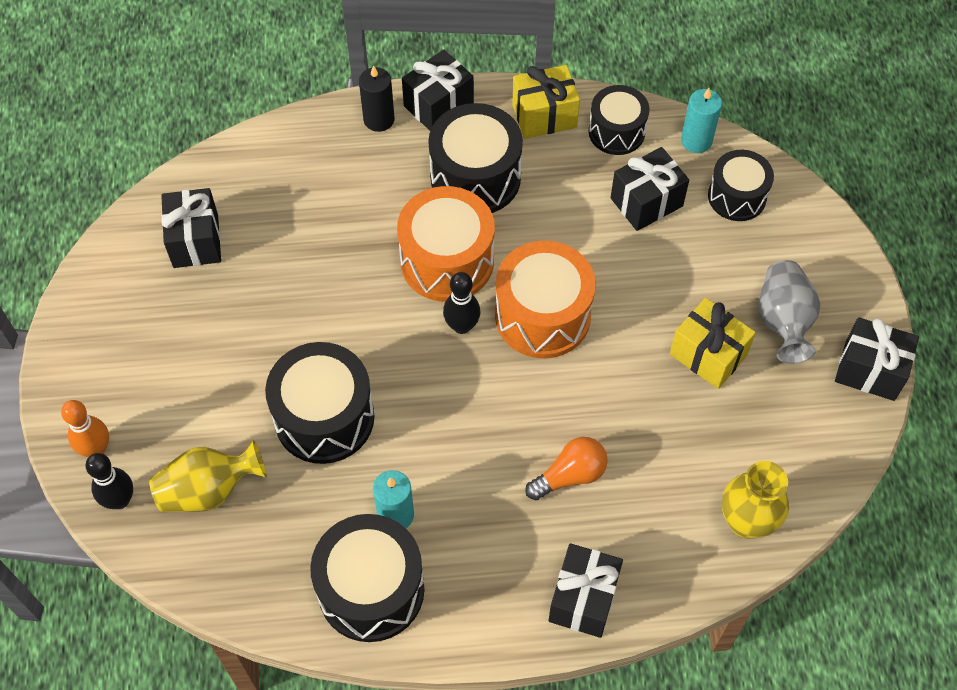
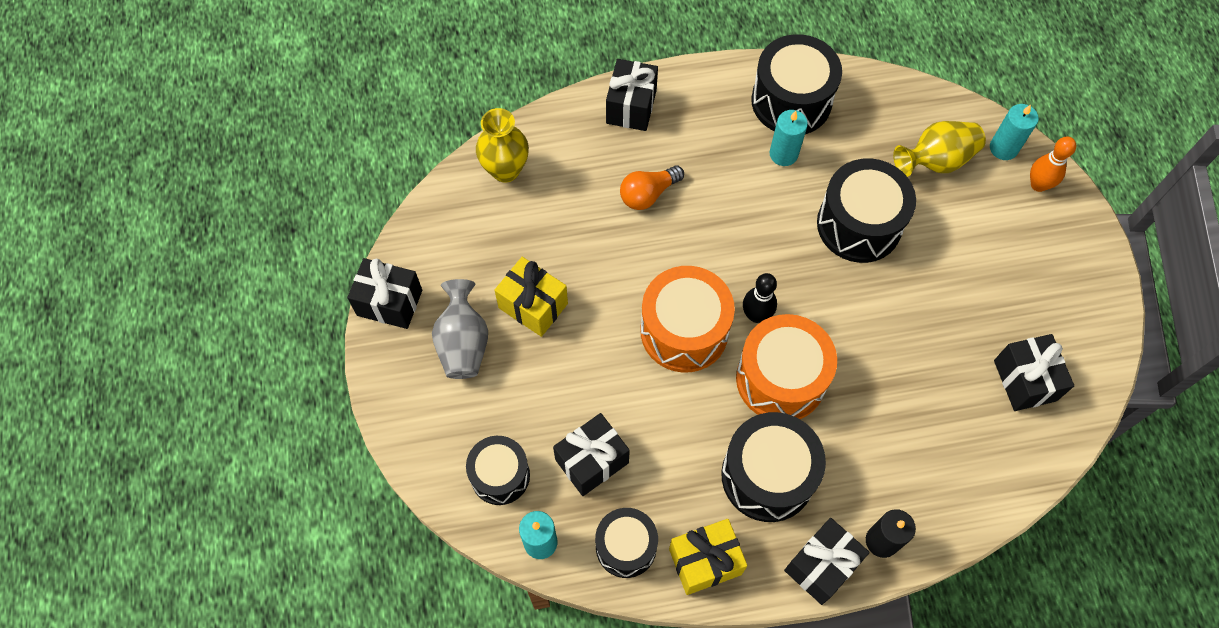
camera: 175 degrees right, 5 degrees up
black bowling pin [85,453,133,509] -> turquoise candle [990,104,1039,160]

